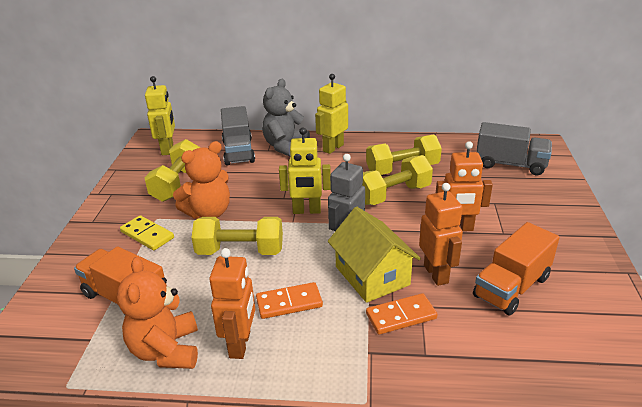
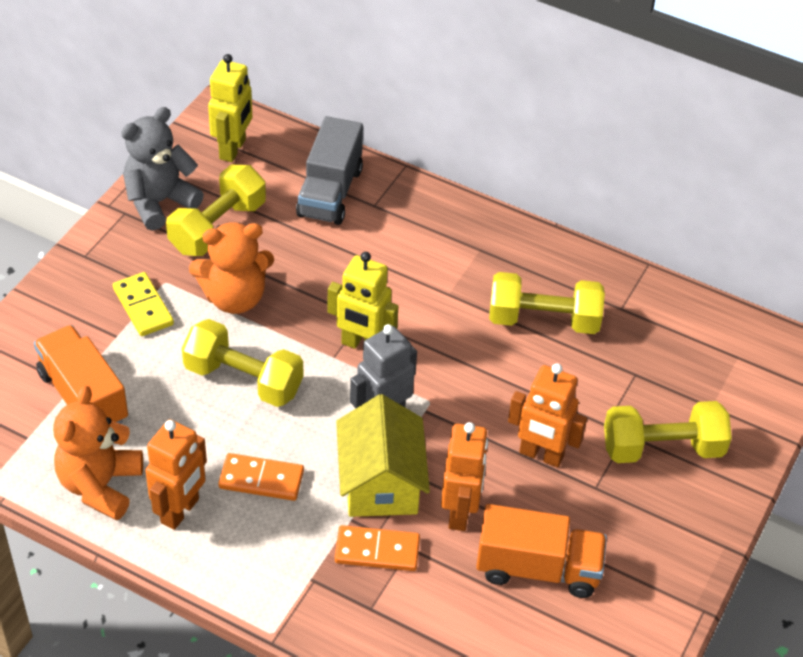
camera: 20 degrees right, 15 degrees up
grey teddy bear [262,79,310,157] -> grey teddy bear moved to [121,107,204,230]
yellow robot [315,74,348,154] -> none
yellow dumbbell [362,155,433,205] -> yellow dumbbell moved to [604,401,732,463]
orange truck [473,222,560,315] -> orange truck turned 150 degrees counterclockwise [476,504,607,598]
grey truck [476,122,552,175] -> none

